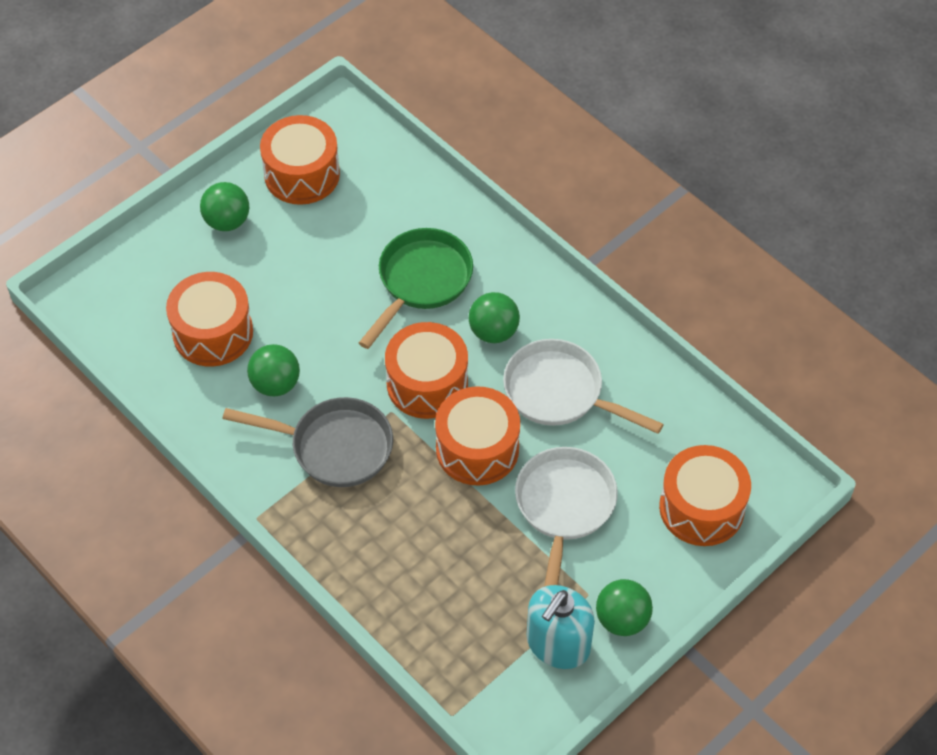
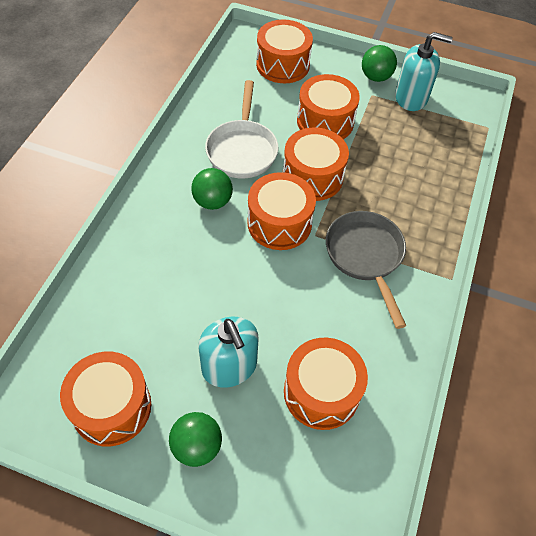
camera: 120 degrees left, 0 degrees up
green ball [247,344,300,397] -> none
green pan [359,228,473,349] -> none
white pan [515,447,618,587] -> orange drum [297,74,360,139]
none -> turquoise soap dispenser [198,317,258,388]

